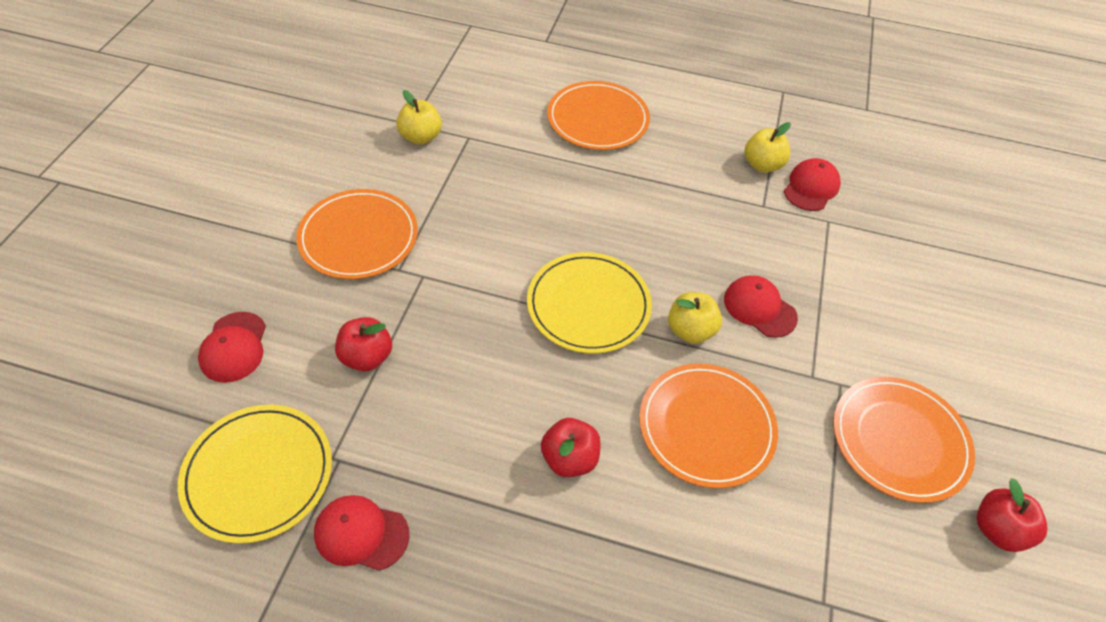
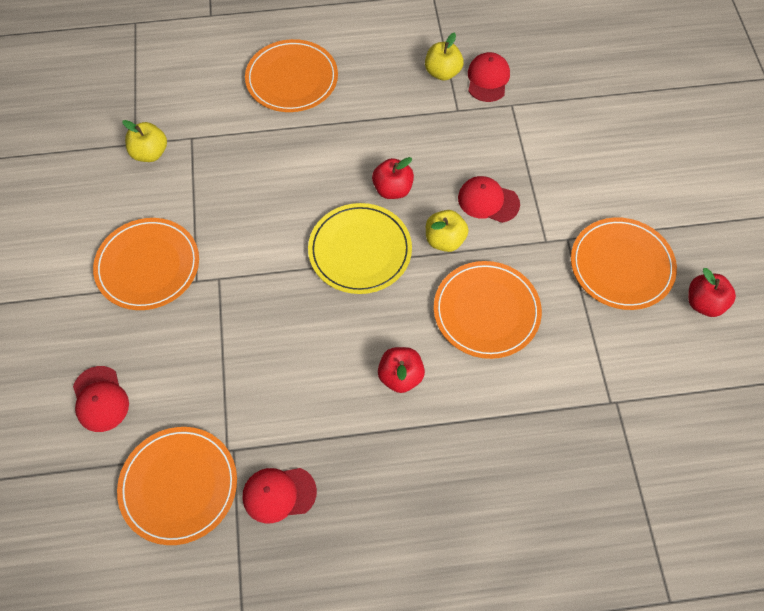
camera: 20 degrees left, 10 degrees up
yellow plate [178,405,332,544] -> orange plate [117,427,237,545]
red apple [335,317,392,371] -> red apple moved to [372,157,414,199]

